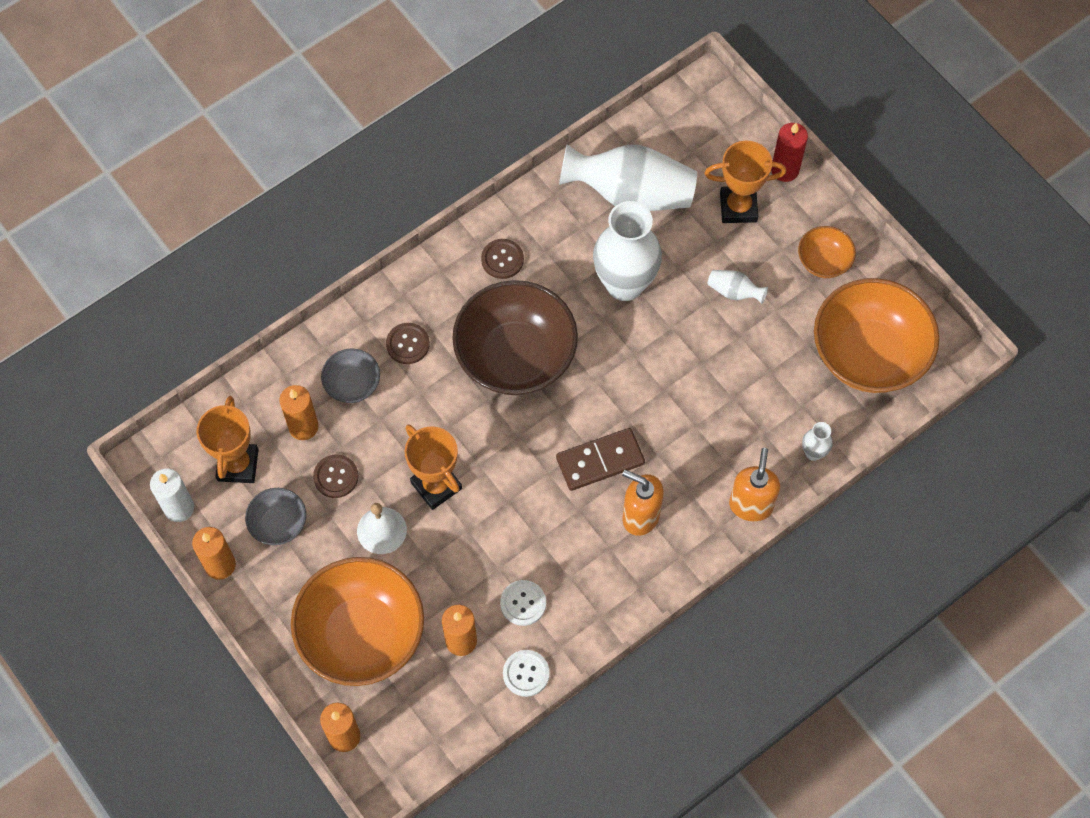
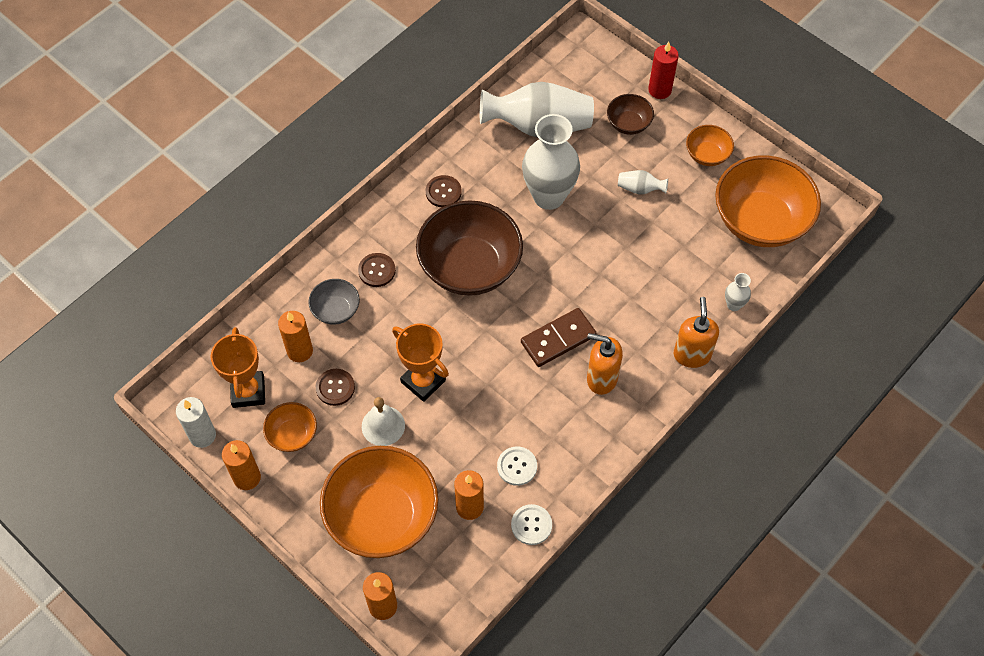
camera: 10 degrees left, 5 degrees down
grey bowl [245,488,306,545] -> orange bowl [263,402,317,452]
orange trophy [705,141,786,223] -> brown bowl [607,94,654,135]

